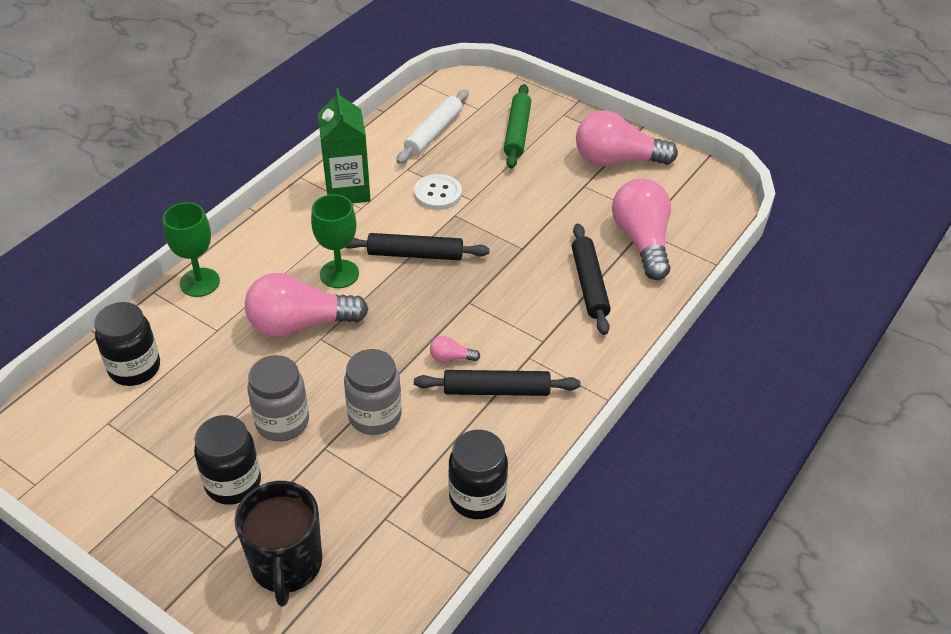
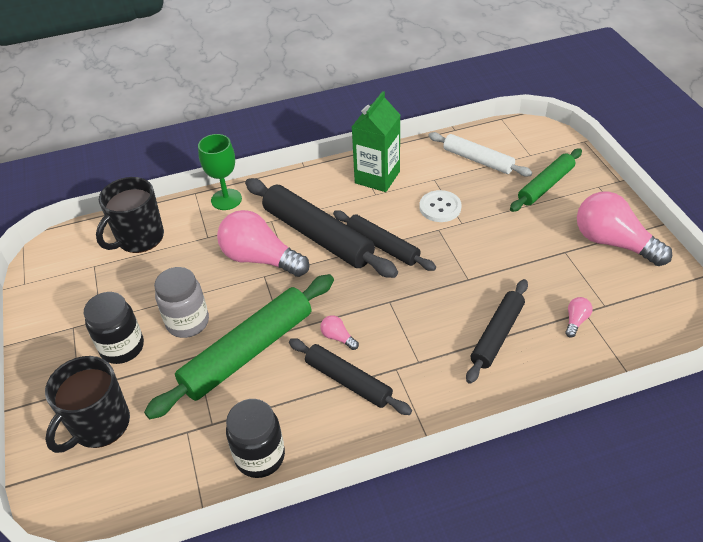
camera: 40 degrees right, 0 degrees up
black jar [94,302,160,386] -> black mug [96,177,164,253]
green goblet [311,194,359,288] -> black rolling pin [245,178,398,278]
grey jar [344,349,402,435] -> green rolling pin [144,274,334,419]
white rolling pin [396,89,469,164] -> white rolling pin turned 60 degrees clockwise [428,132,532,177]
pink light bulb [612,178,671,280] -> pink light bulb [565,297,592,338], size x0.41

